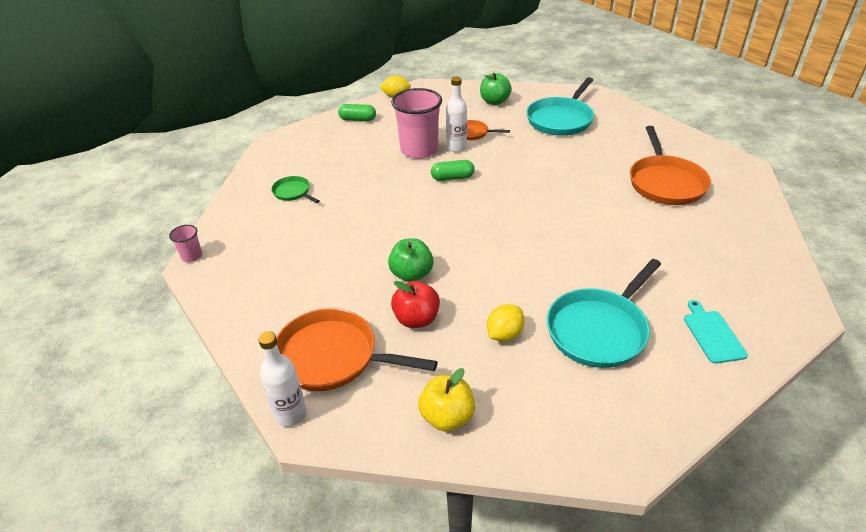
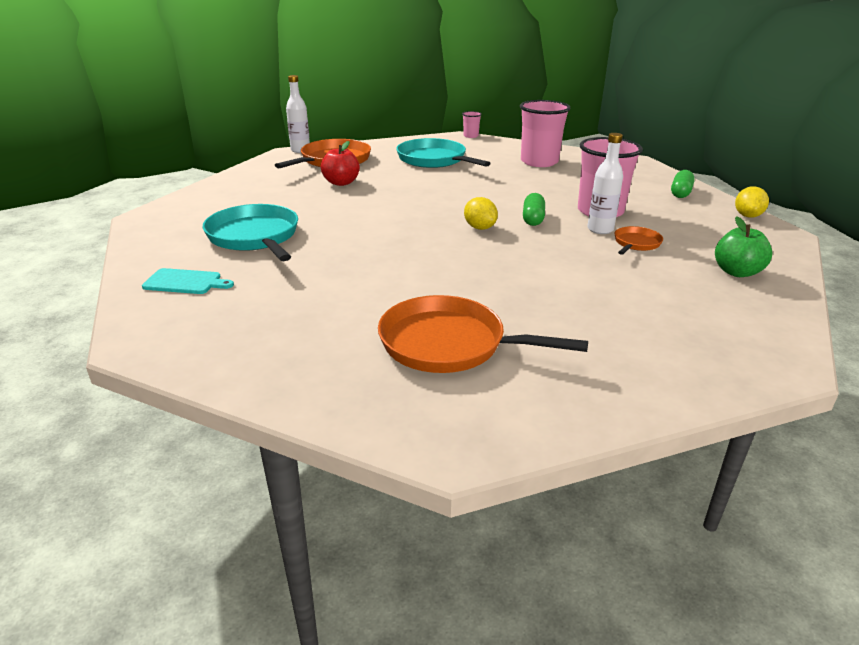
camera: 105 degrees right, 10 degrees down
green pan [271,176,319,203] -> pink cup [520,100,571,167]
green apple [388,238,434,282] -> none
yellow apple [418,368,475,432] -> none
yellow lemon [487,304,525,342] -> yellow lemon moved to [464,197,498,230]
turquoise pan [526,77,594,136] -> turquoise pan moved to [396,138,491,168]

